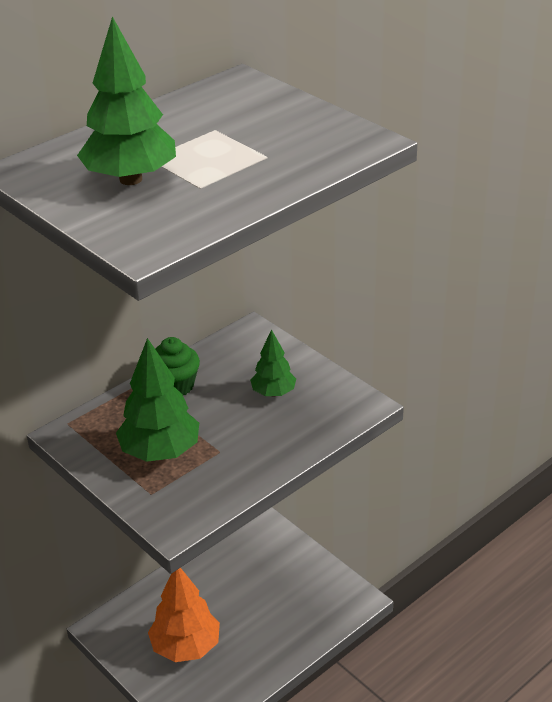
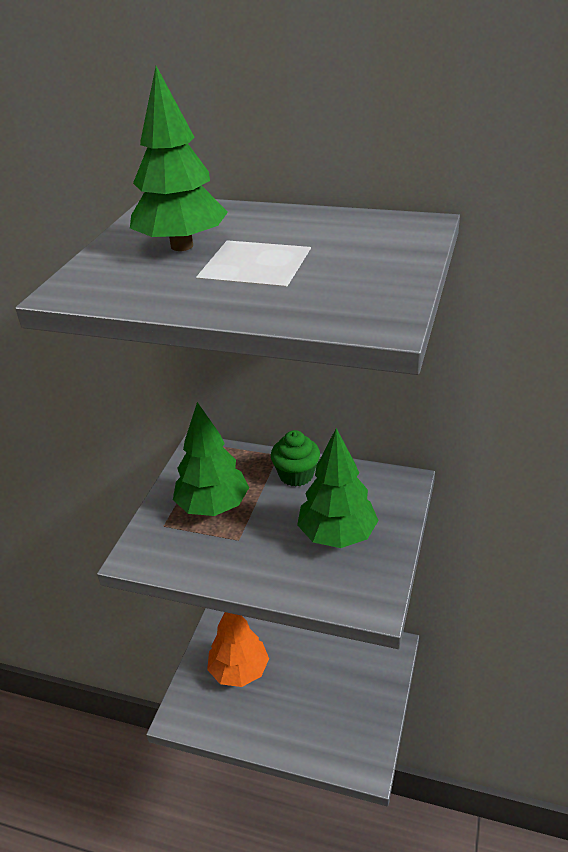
camera: 60 degrees right, 0 degrees up
green tree [250,329,296,397] -> green tree [297,428,379,548], size x1.71

